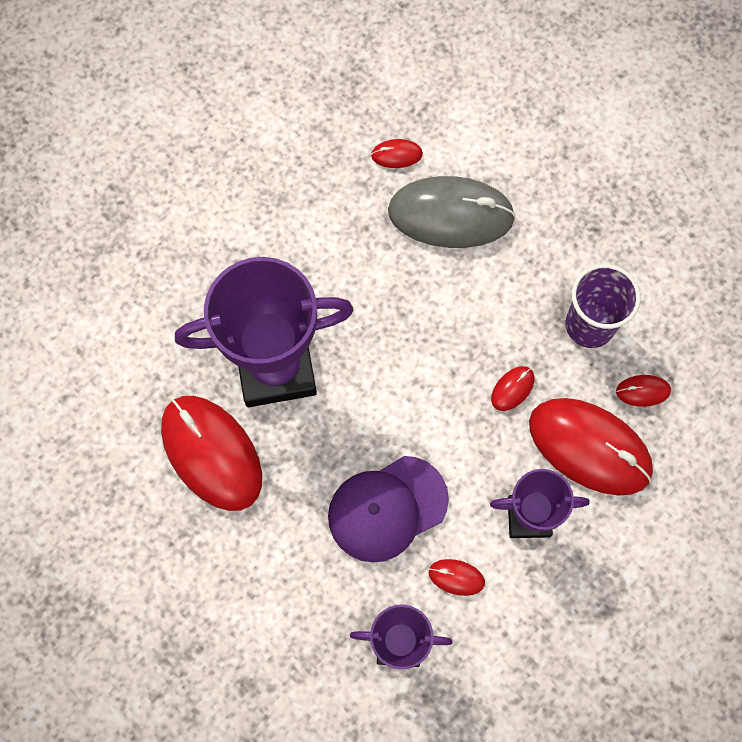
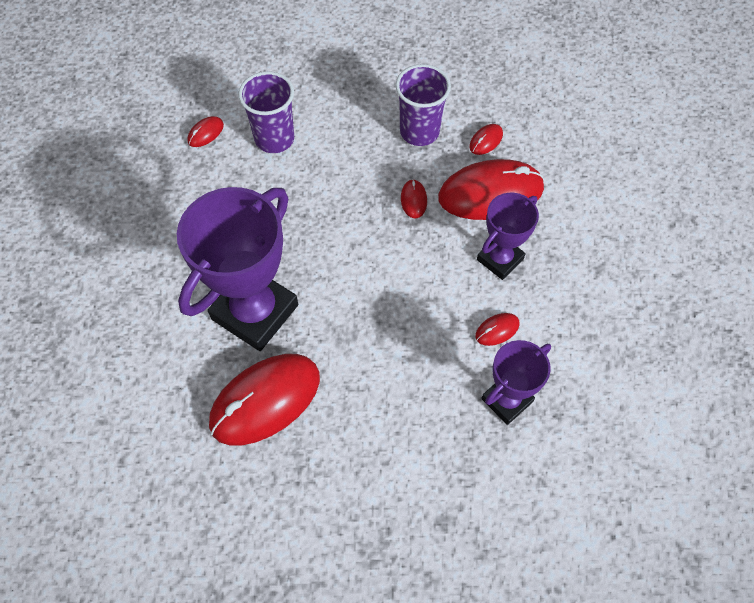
camera: 45 degrees left, 10 degrees down
red mouse [161,396,262,511] -> red mouse turned 45 degrees counterclockwise [209,354,320,445]
purple cap [328,456,449,562] -> none
grey mouse [388,176,516,248] -> purple cup [238,71,294,153]

